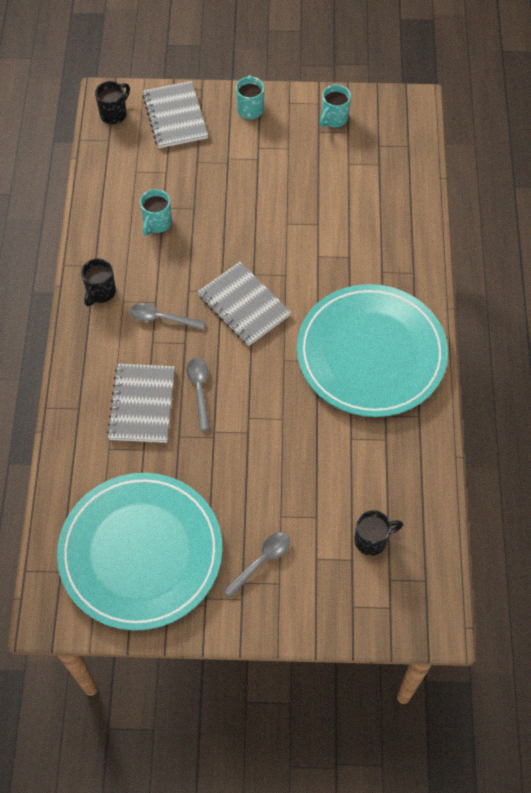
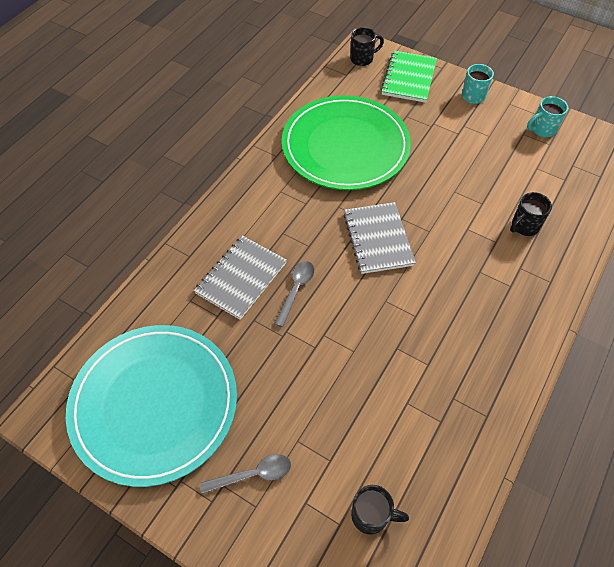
camera: 30 degrees right, 5 degrees down
black mug [81,259,116,306] -> black mug moved to [510,192,552,236]
grey spoon [130,303,205,329] -> none
turquoise mug [140,189,172,235] -> green plate [282,95,411,190]
grey notebook [142,81,208,148] -> green notebook [381,51,437,103]
turquoise plate [297,284,448,417] -> none

